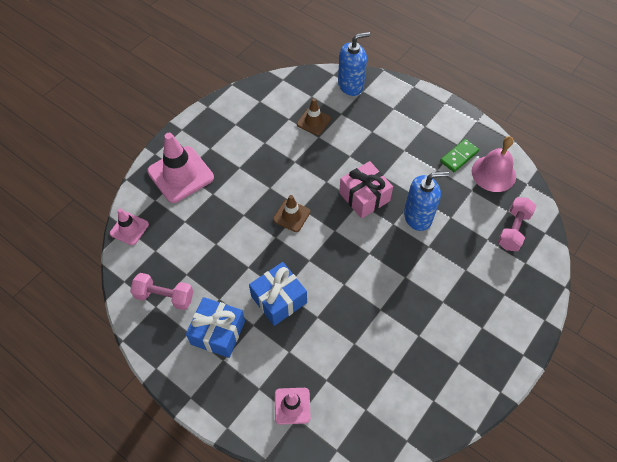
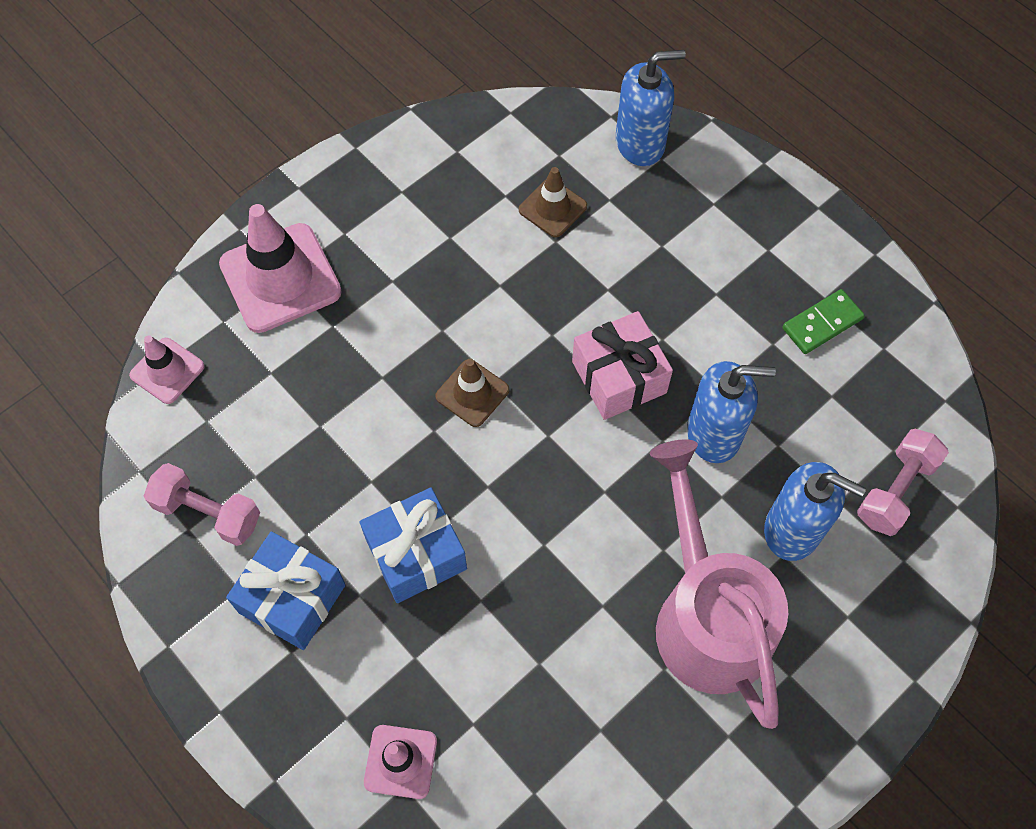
camera: 10 degrees right, 5 degrees up
pink bell [472,136,516,192] -> none
none -> pink watering can [650,439,788,729]
none -> blue soap dispenser [764,462,866,561]

